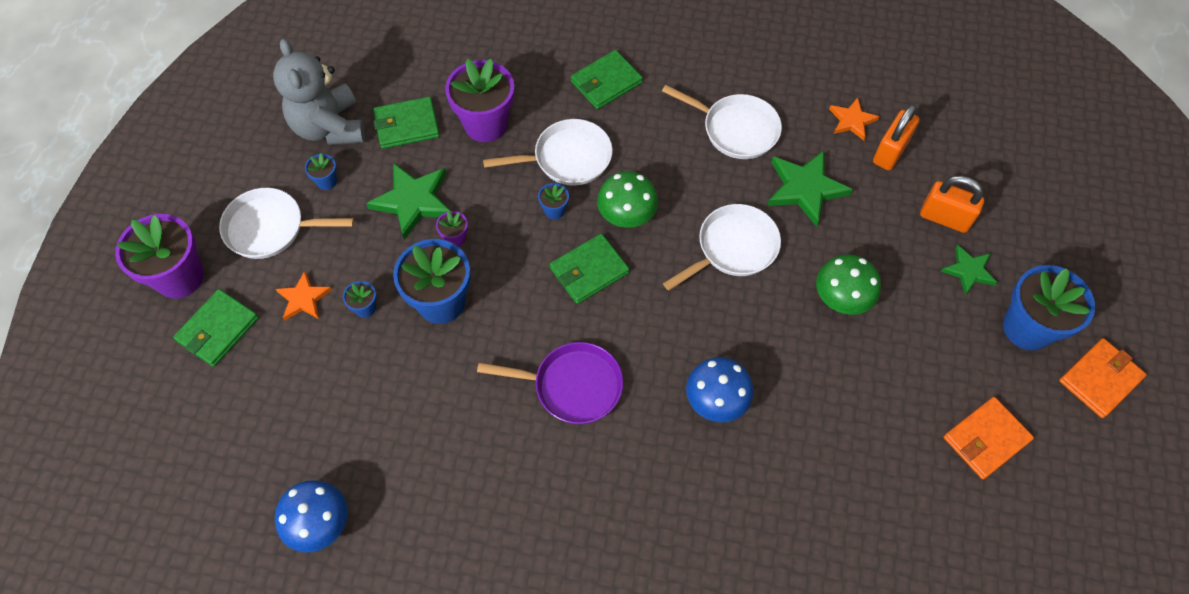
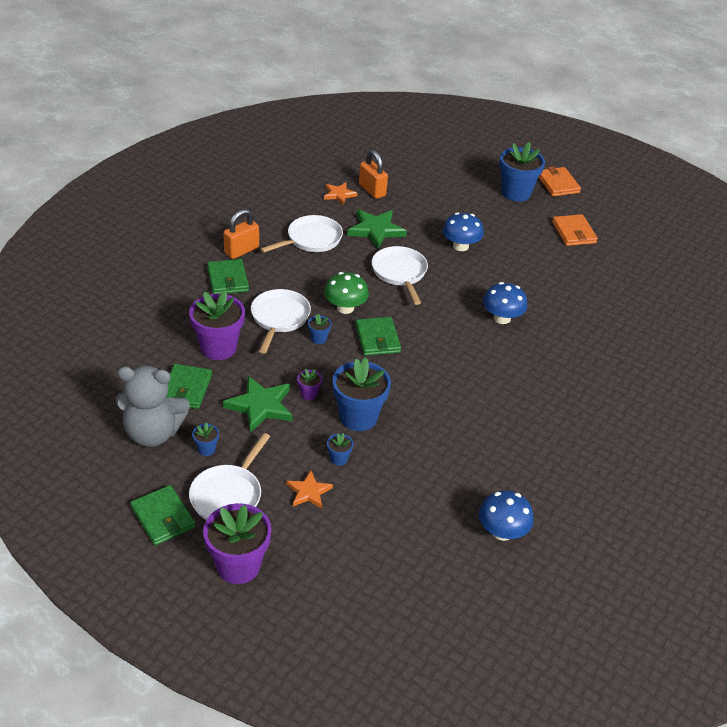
camera: 70 degrees left, 20 degrees down
green wallet [173,289,259,367] -> green wallet moved to [130,485,196,545]
purple pan [477,342,623,424] -> none
green mushroom [816,254,881,315] -> blue mushroom [443,212,484,251]
orange padlock [920,176,984,233] -> orange padlock moved to [224,209,259,259]
green star [941,245,998,295] -> none

